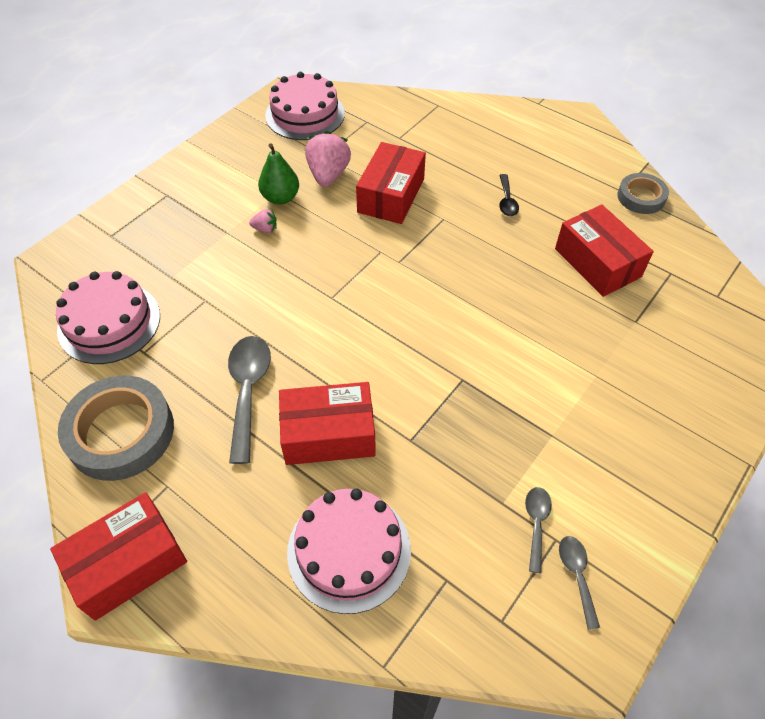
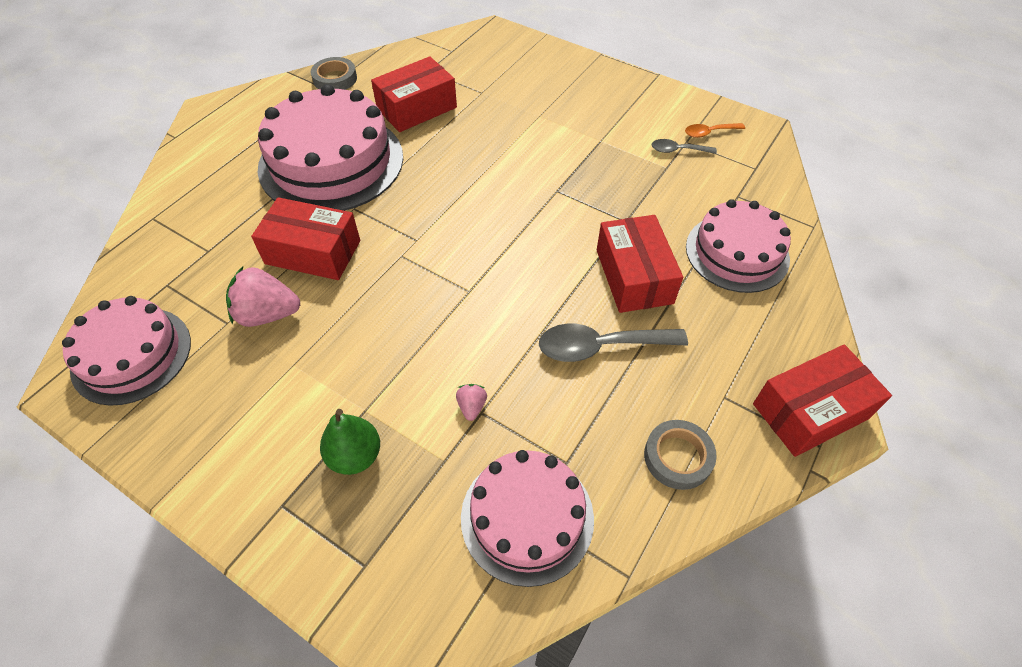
camera: 95 degrees left, 0 degrees up
red box [50,492,187,621] -> red box turned 75 degrees counterclockwise [753,344,892,457]
grey tape [58,375,174,481] -> grey tape [644,420,717,490], size x0.57
pink strawberry [249,209,277,233] -> pink strawberry moved to [456,384,487,421]
green pear [258,143,299,205] -> green pear moved to [320,409,380,475]
black spoon [499,174,519,216] -> pink cake [258,84,403,211]
grey spoon [559,536,600,630] -> orange spoon [685,123,745,138]

